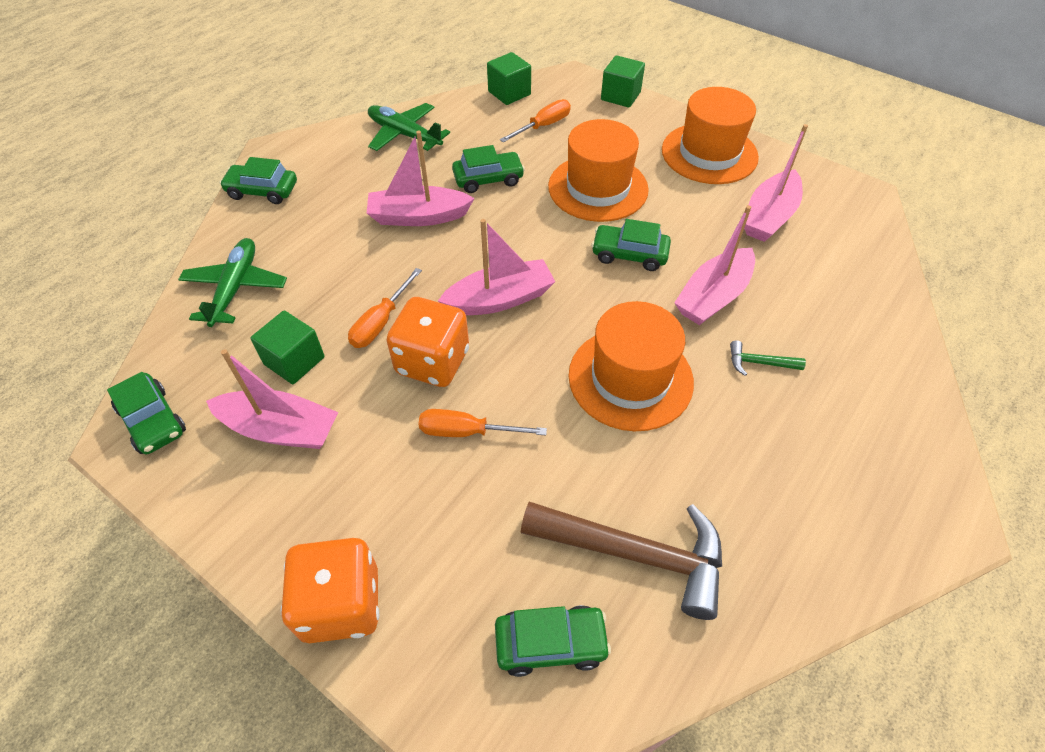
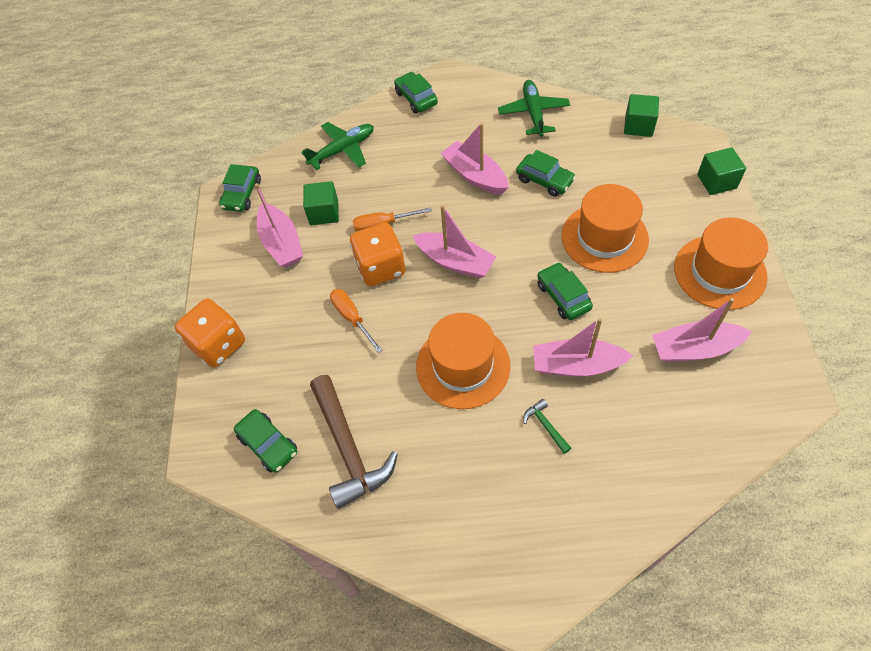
camera: 55 degrees right, 5 degrees up
orange screwdriver [500,99,571,143] -> none

